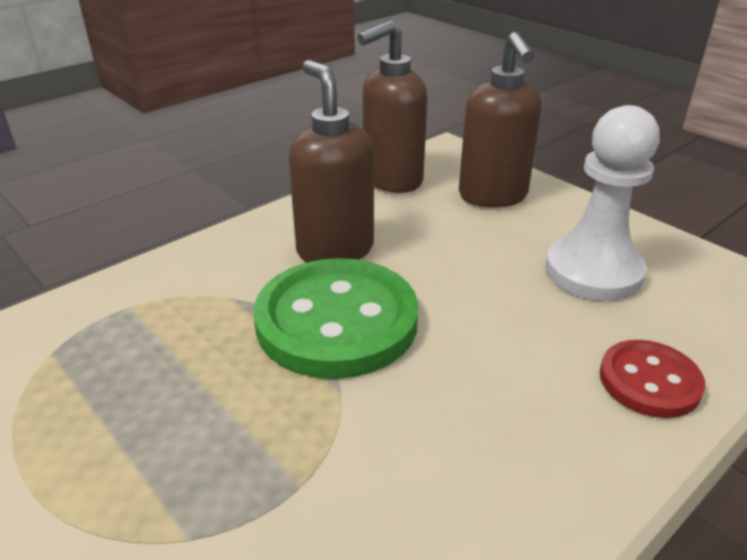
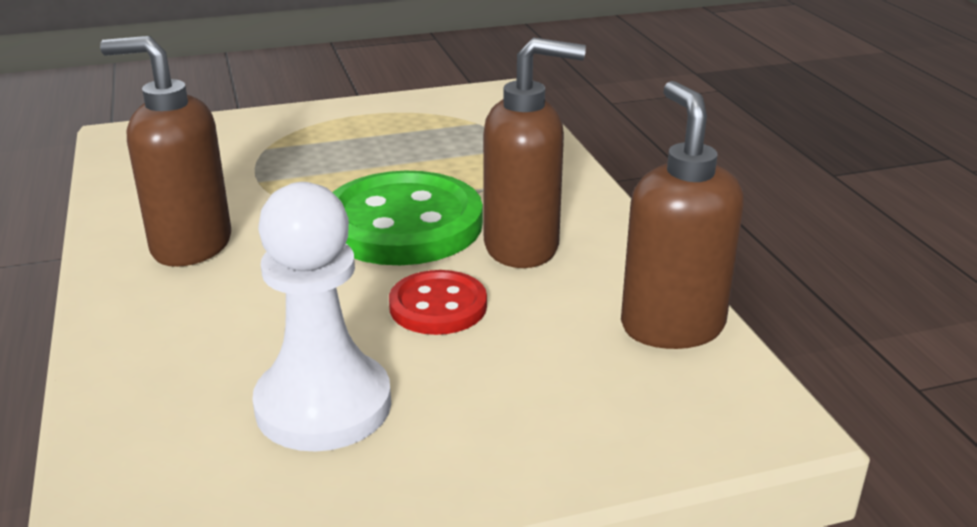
camera: 115 degrees right, 5 degrees down
brown soap dispenser [459,32,541,208] -> brown soap dispenser moved to [100,36,231,267]
red button [600,340,705,418] -> red button moved to [389,270,487,335]

